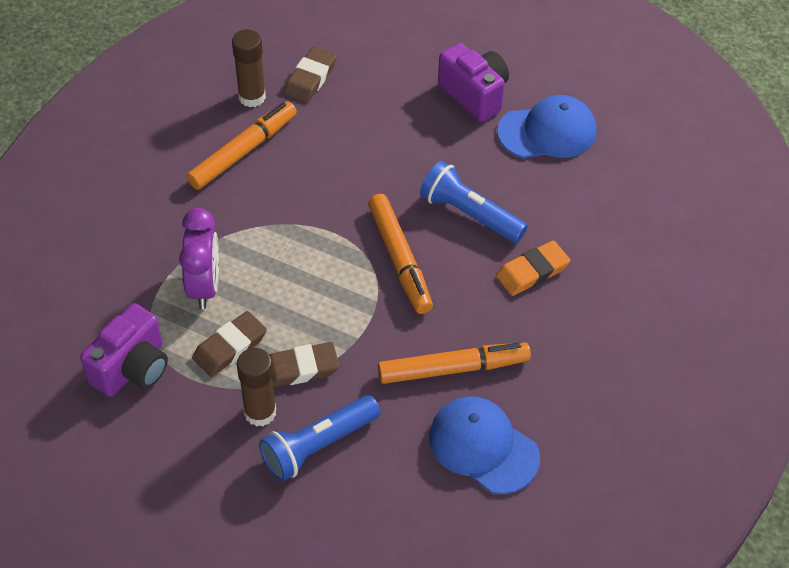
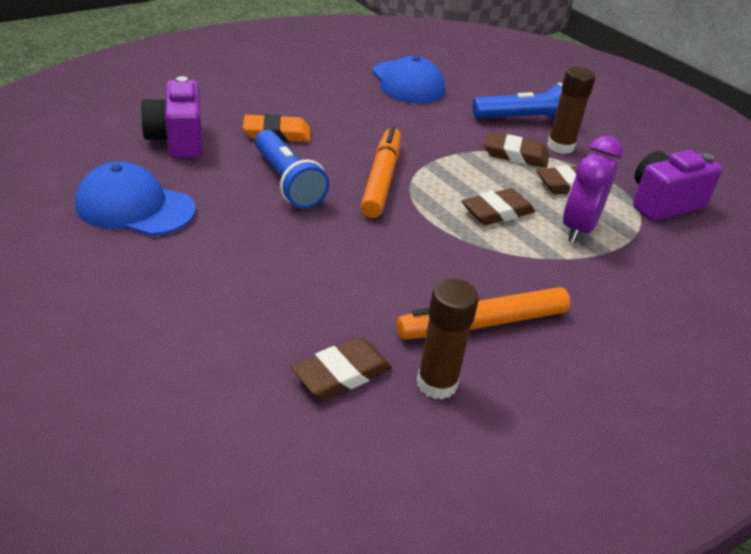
camera: 155 degrees left, 15 degrees down
orange marker [378,342,531,384] -> none
purple camera [438,43,509,122] -> purple camera moved to [140,76,202,158]
none -> brown eraser [462,188,535,225]

